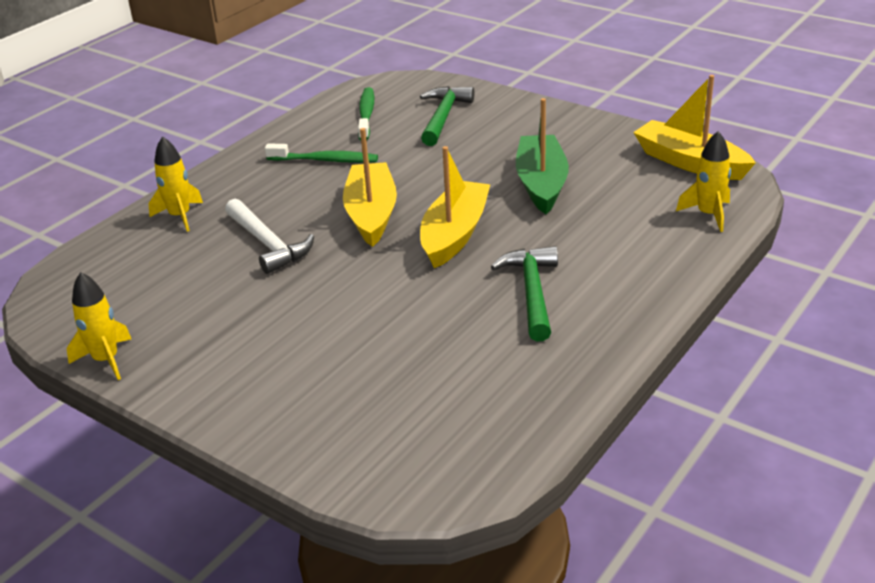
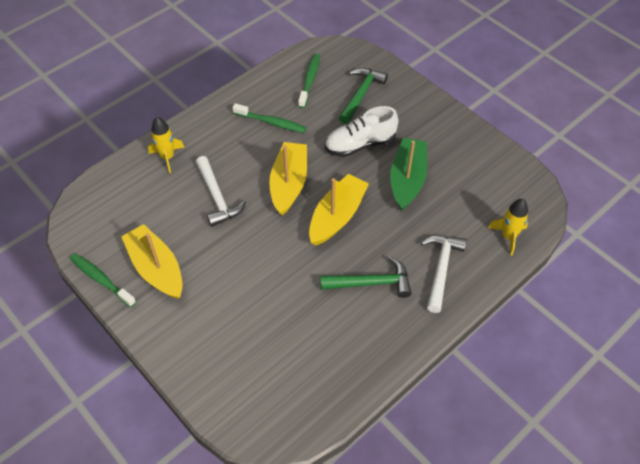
camera: 10 degrees right, 20 degrees up
yellow rocket [67,272,131,380] -> green toothbrush [70,253,136,307]
green hammer [491,246,558,342] -> green hammer turned 75 degrees clockwise [320,256,412,298]
yellow boat [633,75,756,180] -> yellow boat moved to [121,224,183,299]
none -> white shoe [325,106,399,157]
none -> white hammer [421,235,467,313]

